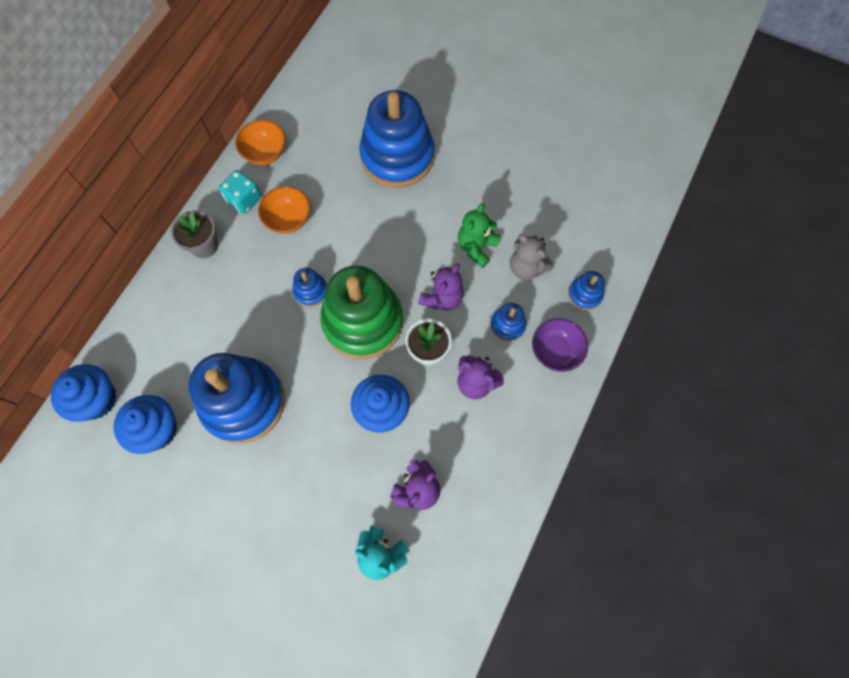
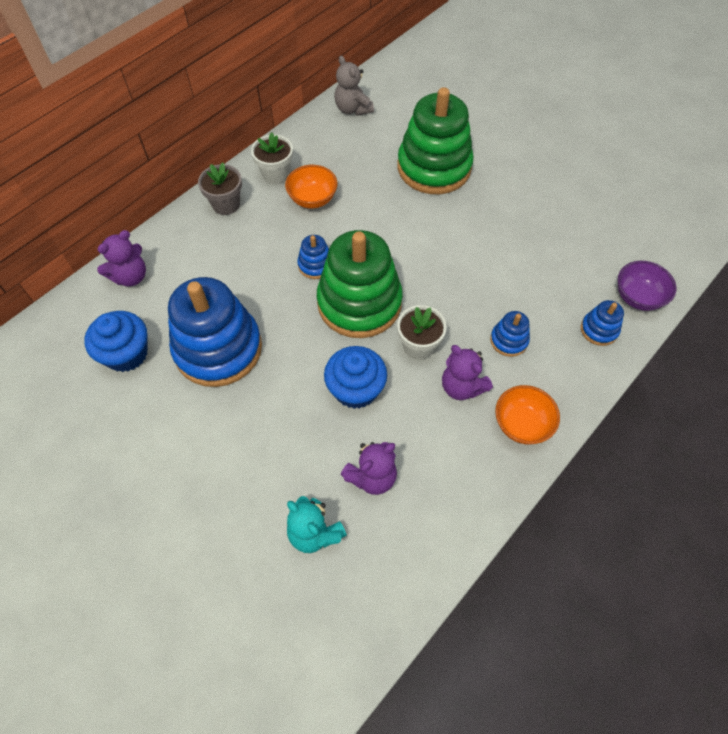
camera: 15 degrees right, 10 degrees down
blue cupcake [51,364,117,422] -> none
turquoise dice [219,170,261,214] -> white flower pot [251,132,293,184]
orange bowl [235,120,286,165] -> orange bowl moved to [495,385,560,444]
blue stacking toy [359,90,435,188] -> green stacking toy [398,87,474,194]
purple teddy bear [418,263,464,310] -> purple teddy bear moved to [97,230,146,286]
green teddy bear [458,203,500,268] -> none
grey teddy bear [510,234,554,280] -> grey teddy bear moved to [334,56,374,116]
purple bowl [532,318,588,372] -> purple bowl moved to [618,261,677,311]

